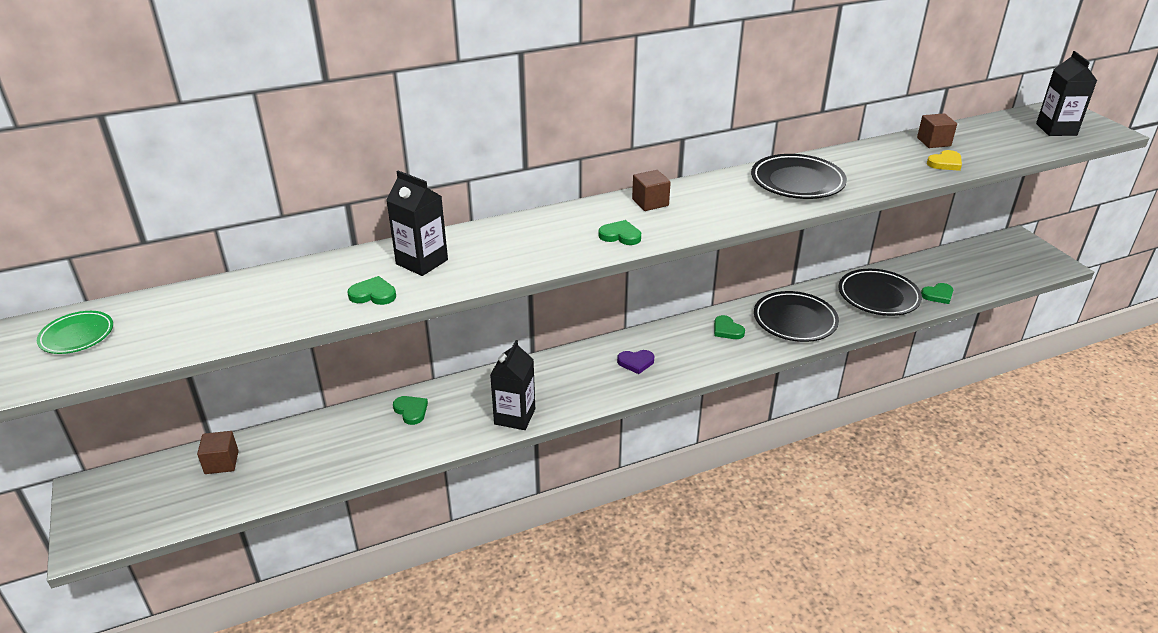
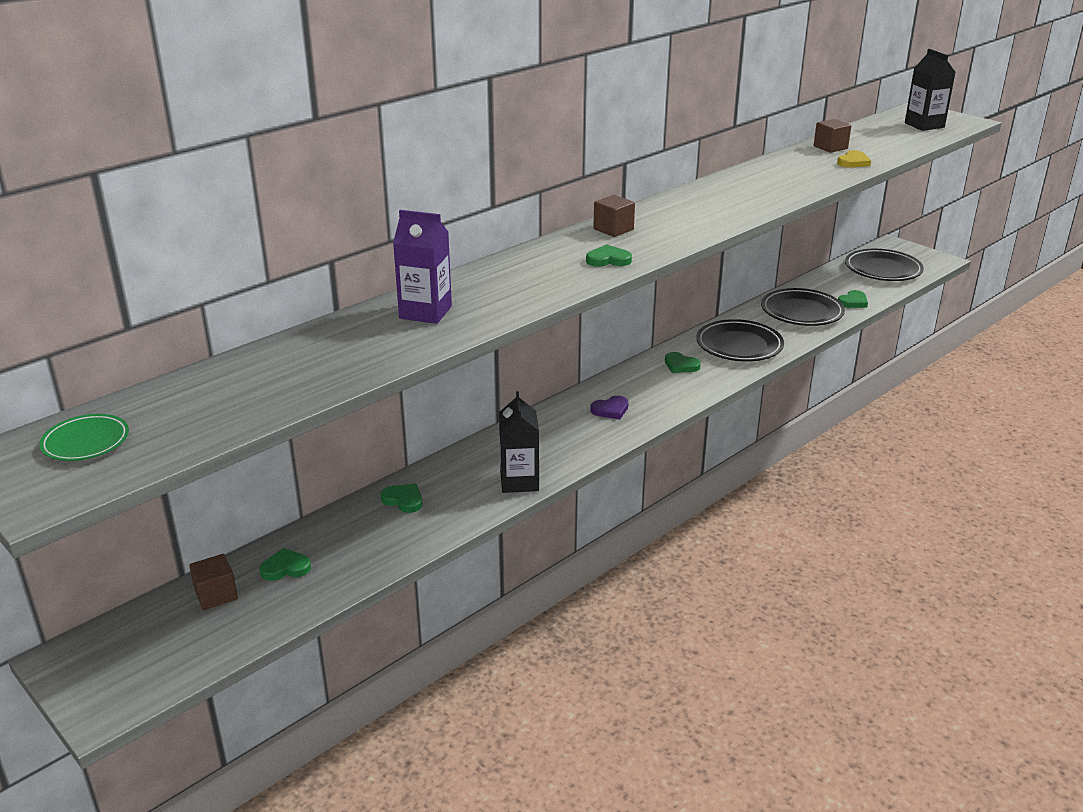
camera: 20 degrees left, 5 degrees down
green heart [348,276,396,305] -> green heart moved to [259,548,311,581]
black carton [386,170,448,276] -> purple carton [393,210,452,324]
black plate [751,154,847,199] -> black plate moved to [845,249,924,281]

